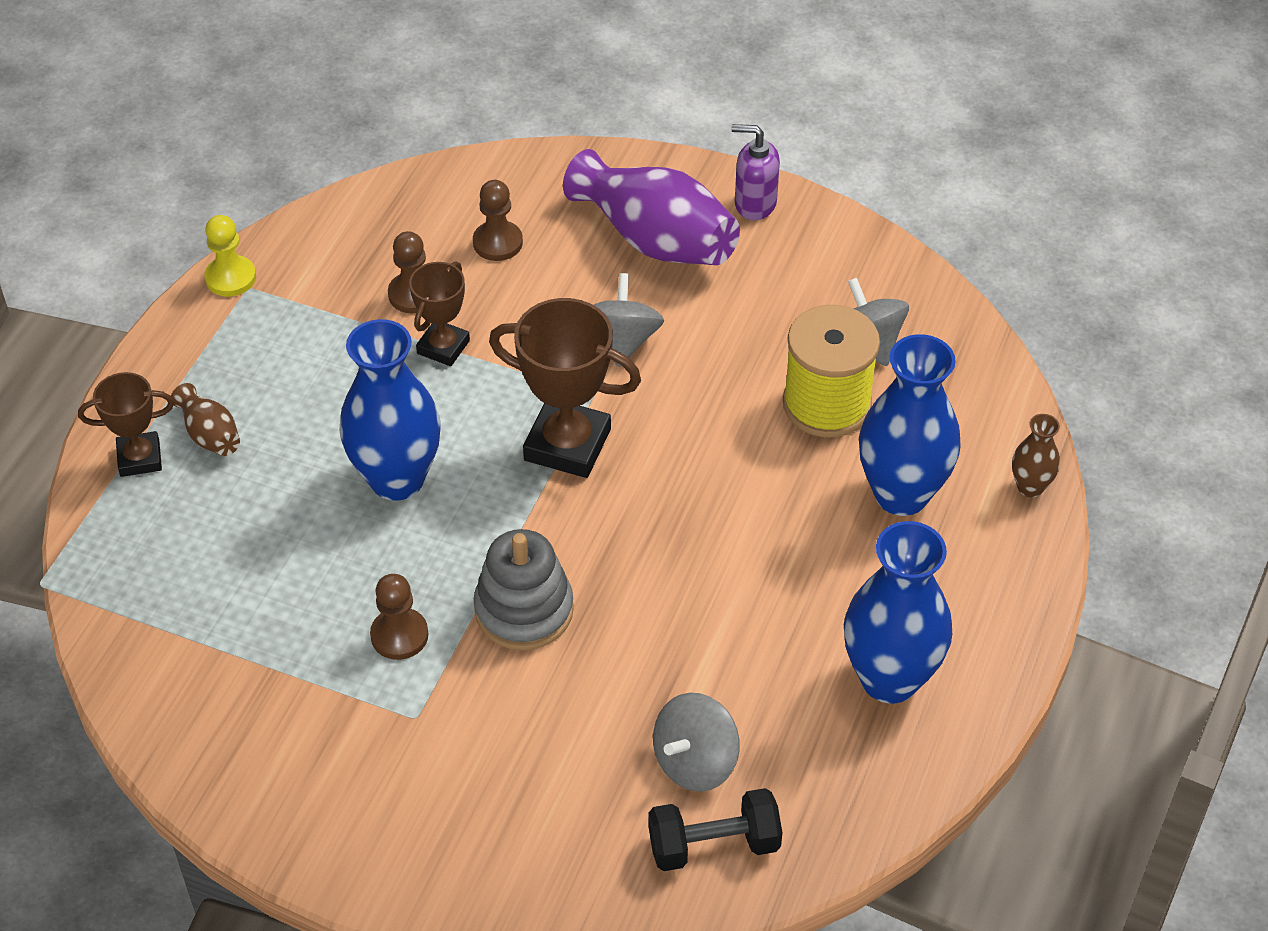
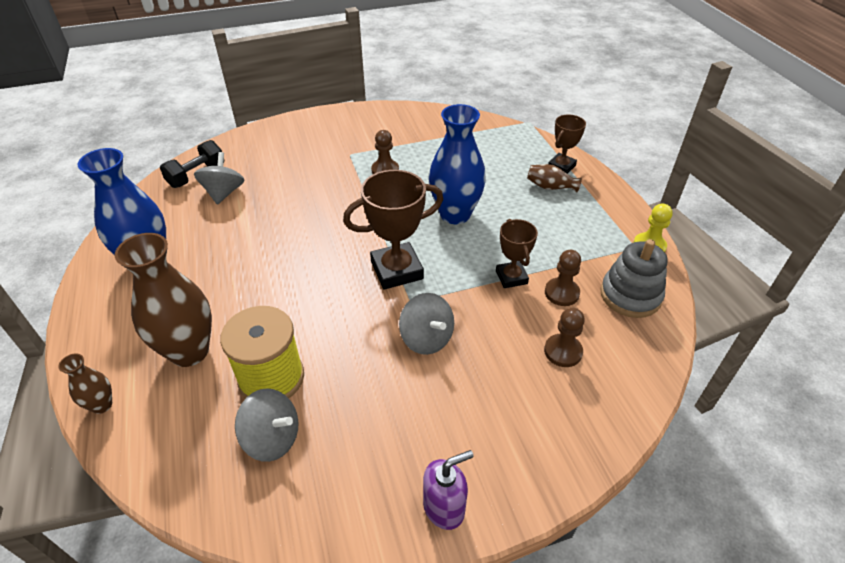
camera: 140 degrees right, 5 degrees down
grey stacking toy [474,529,574,650] -> grey stacking toy moved to [601,239,668,318]
purple vase [563,149,740,265] -> none
blue vase [859,334,961,516] -> brown vase [115,233,212,367]

